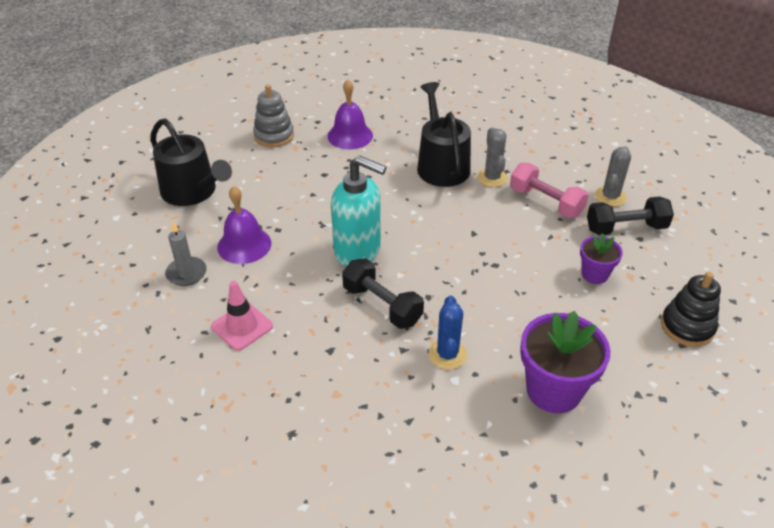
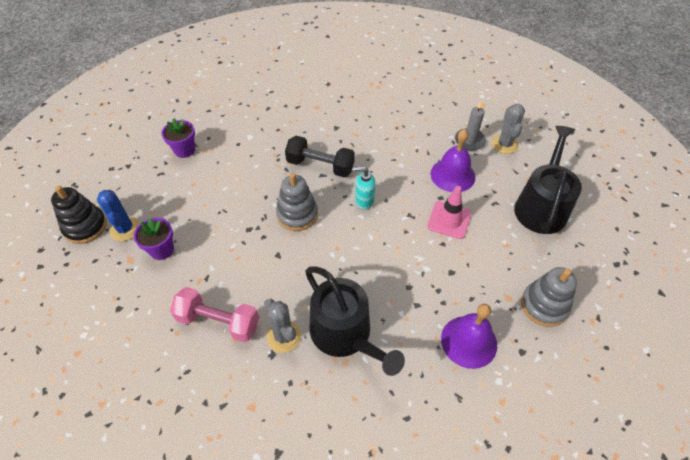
camera: 155 degrees right, 10 degrees up
black watering can [150,118,232,206] -> black watering can turned 90 degrees clockwise [514,126,582,234]
pink traffic cone [211,281,273,351] -> pink traffic cone moved to [427,186,471,239]
turquoise soap dispenser [331,155,387,267] -> turquoise soap dispenser [352,166,376,210], size x0.50
blue cactus [428,296,467,370] -> blue cactus moved to [97,190,140,241]
purple flower pot [520,311,611,413] -> purple flower pot [162,118,195,158], size x0.56
black dumbbell [587,196,674,236] -> none
grey cactus [595,146,631,207] -> grey cactus moved to [492,104,525,154]
none -> grey stacking toy [276,173,318,231]

